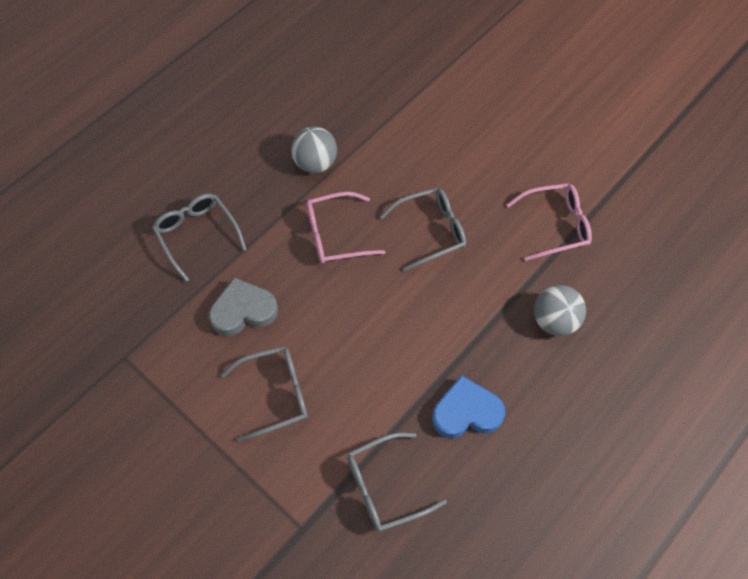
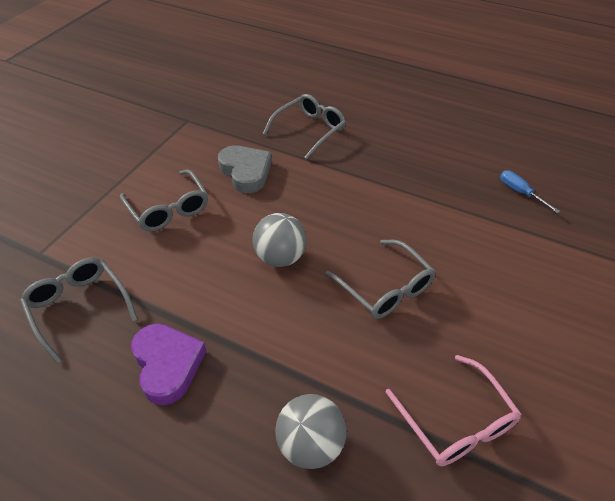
camera: 75 degrees right, 15 degrees down
grey ball [291,126,337,173] -> grey ball moved to [252,213,307,267]
pink glasses [306,192,385,264] -> none
blue heart [432,375,505,438] -> purple heart [131,324,207,405]
none -> blue screwdriver [500,170,560,213]

